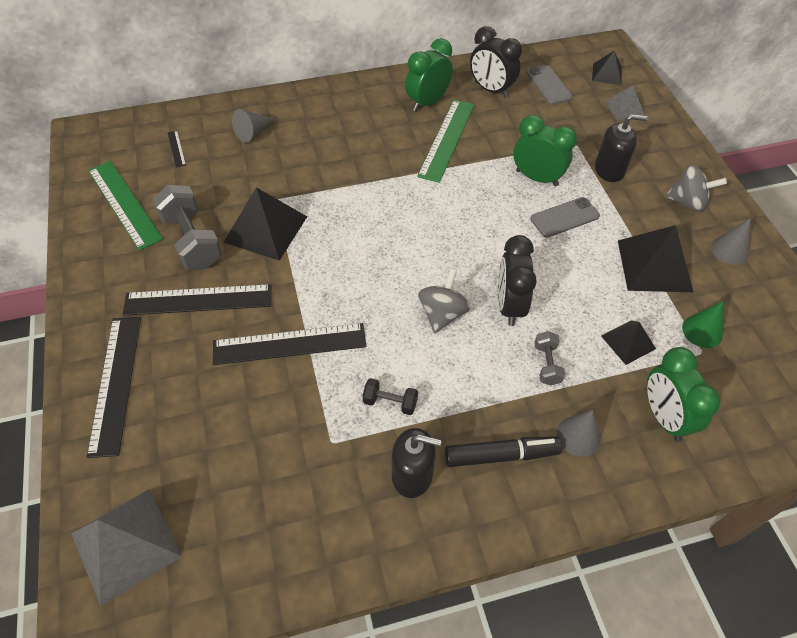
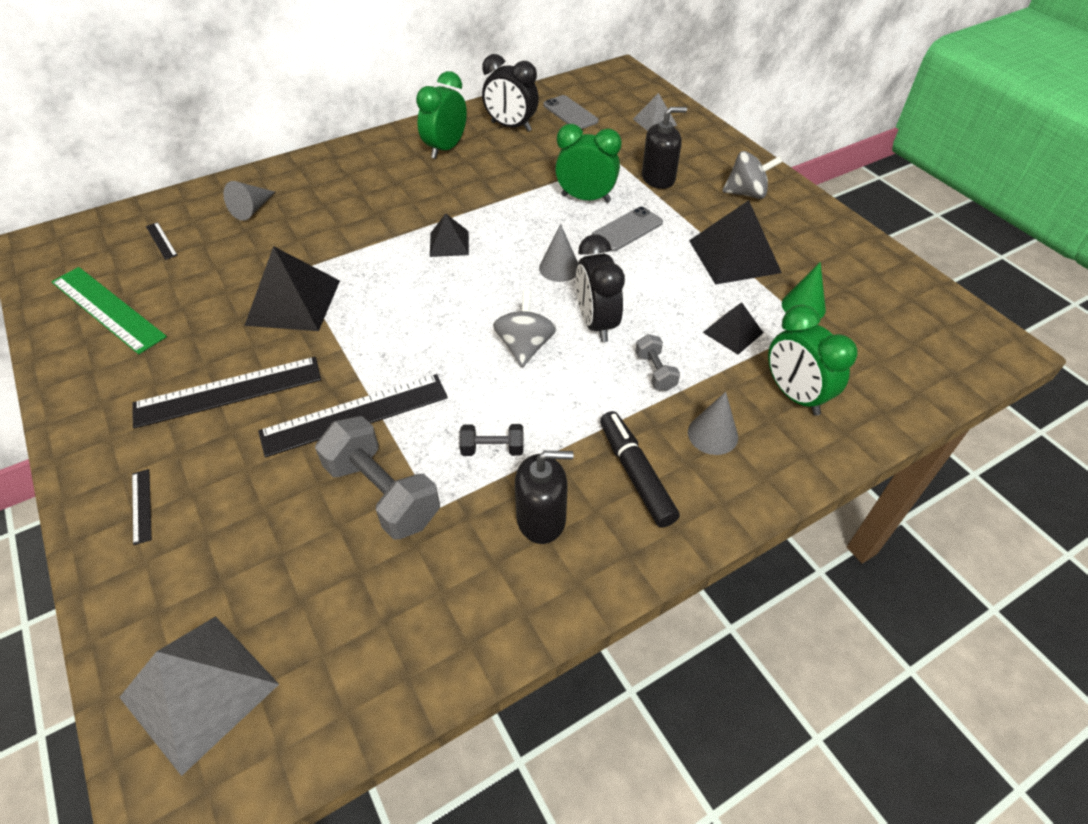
camera: 15 degrees left, 5 degrees down
black ruler [87,317,141,458] -> black ruler [132,469,152,545], size x0.44
grey dumbbell [152,185,222,269] -> grey dumbbell moved to [315,416,440,540]
green ruler [417,100,475,183] -> none
black marker [445,436,562,467] -> black marker turned 90 degrees counterclockwise [600,411,680,528]
black pyramid [592,51,622,85] -> black pyramid moved to [430,213,469,257]
grey cone [711,218,751,265] -> grey cone moved to [539,223,578,282]

